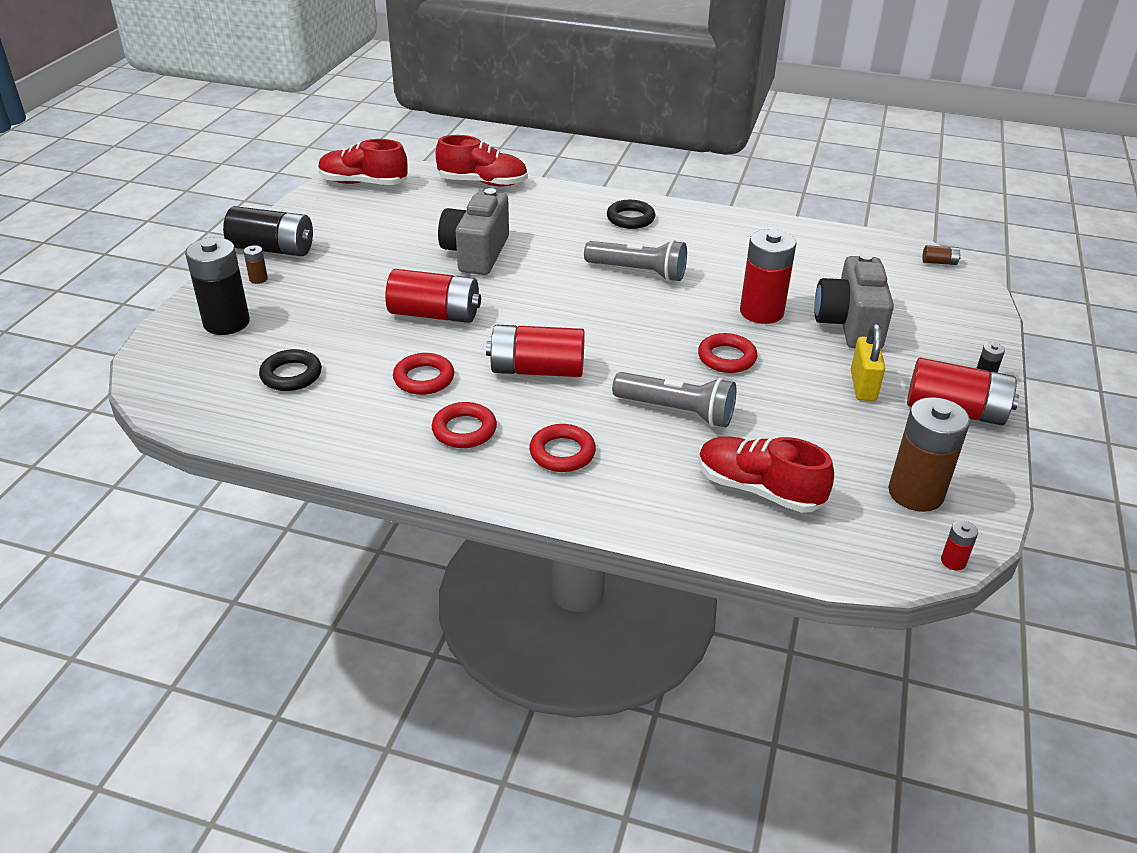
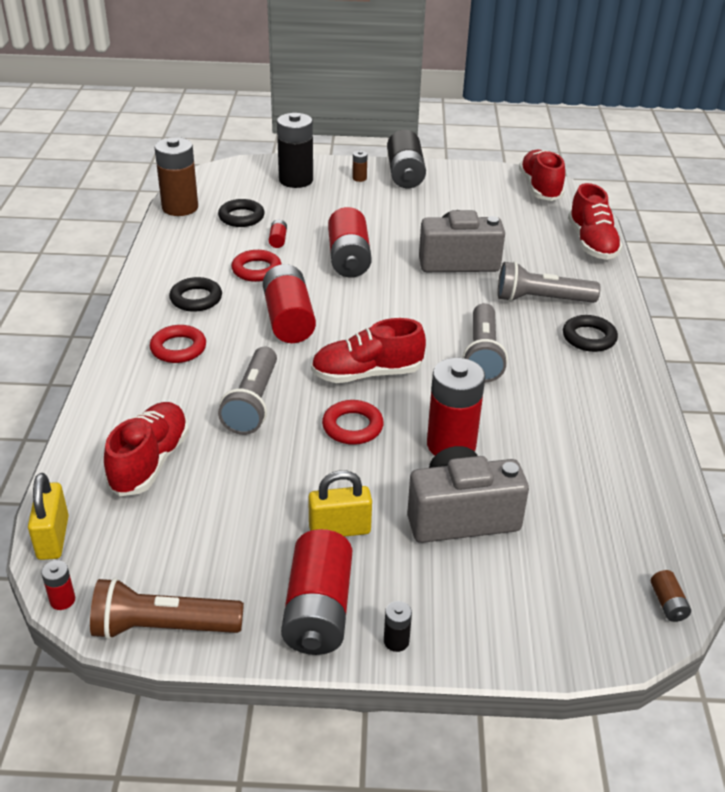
camera: 75 degrees right, 0 degrees up
red ring [432,402,497,448] -> black ring [169,277,222,312]
brown battery [888,397,970,512] -> brown battery moved to [155,137,198,216]
none -> yellow padlock [28,473,69,560]
none -> brown flashlight [90,578,244,640]
none -> red battery [269,219,287,248]
none -> red shoe [311,318,426,383]
none -> grey flashlight [498,261,600,303]

